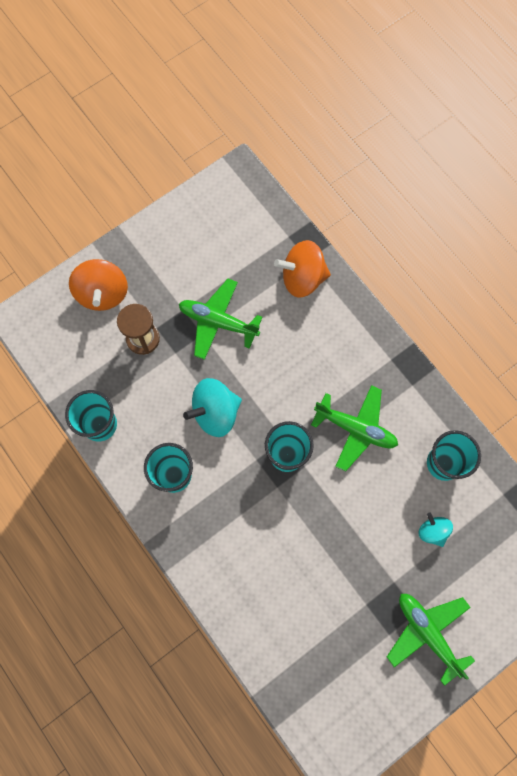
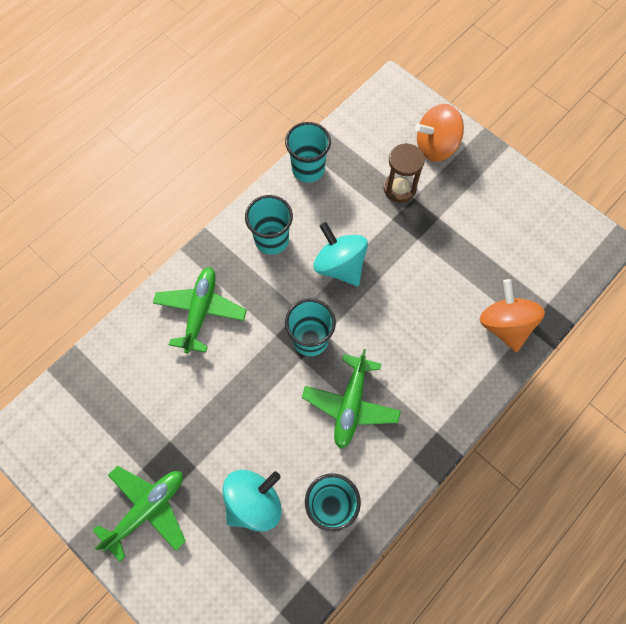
camera: 80 degrees right, 5 degrees down
green plane [179,279,263,360] -> green plane moved to [153,267,247,353]
turquoise spinning top [419,512,453,547] -> turquoise spinning top [223,470,282,532], size x1.75

